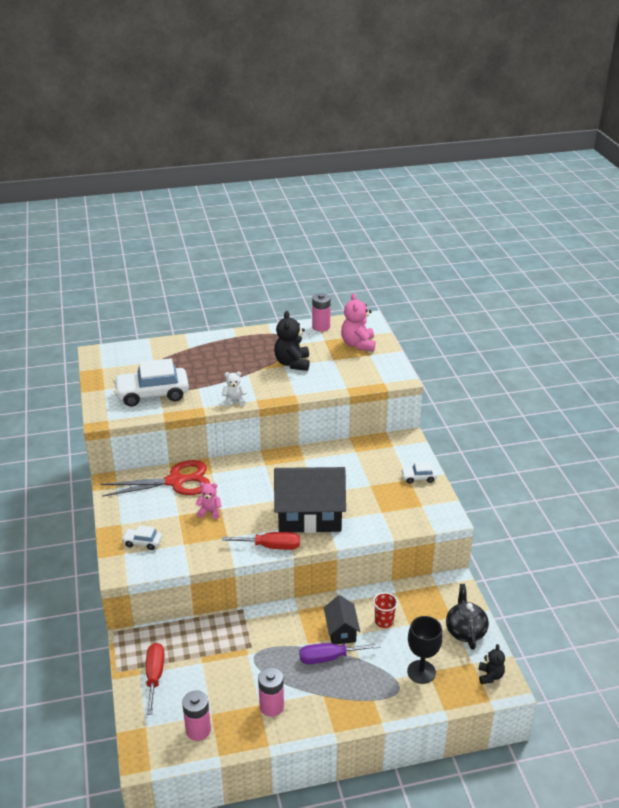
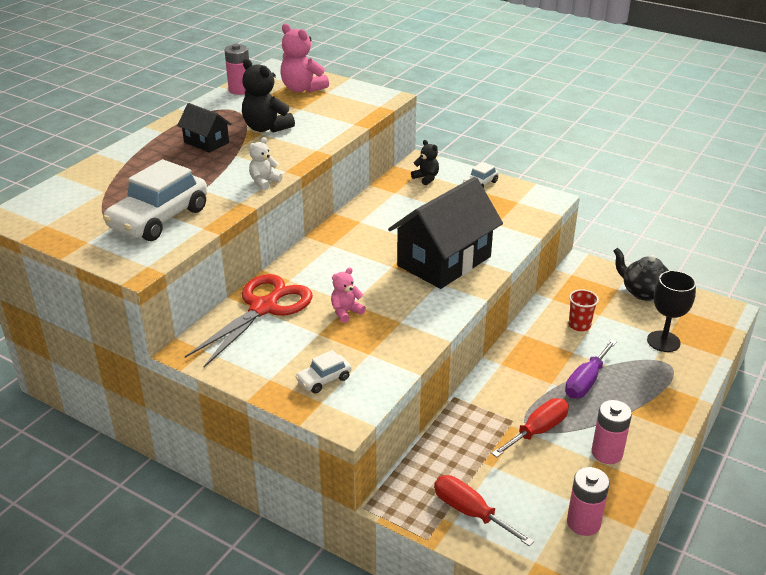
camera: 45 degrees left, 0 degrees up
red screwdriver [222,532,300,550] -> red screwdriver moved to [491,398,569,457]
black house [324,595,360,644] -> black house moved to [177,103,232,153]
black teddy bear [478,644,505,684] -> black teddy bear moved to [411,140,439,185]

